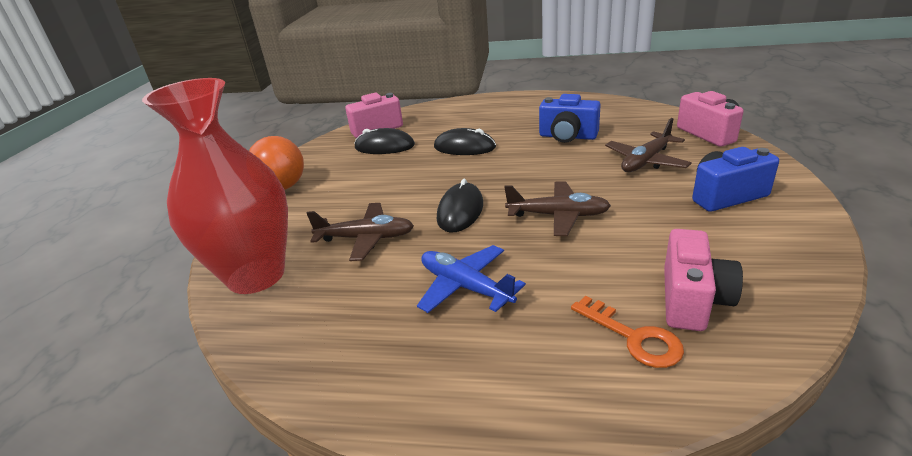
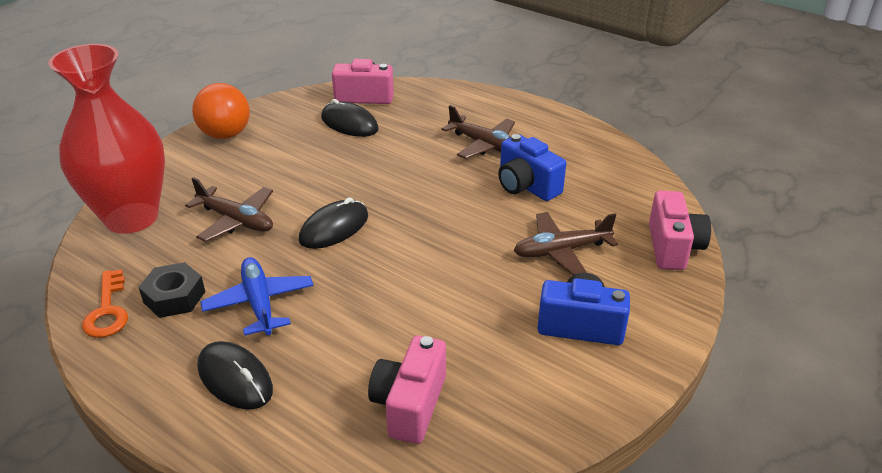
camera: 25 degrees right, 5 degrees up
black mouse [434,128,496,155] -> black mouse moved to [198,341,273,410]
brown plane [504,182,611,236] -> brown plane moved to [442,105,515,159]
orange key [571,296,684,368] -> orange key moved to [82,269,128,338]
pink camera [664,229,743,331] -> pink camera turned 150 degrees clockwise [368,336,446,444]
none -> black nut [139,262,205,318]

